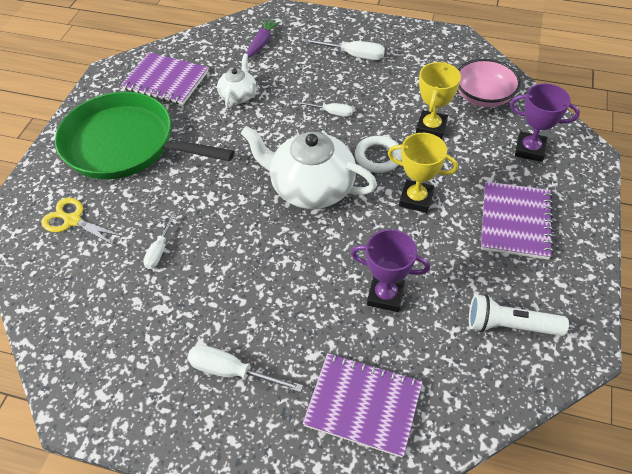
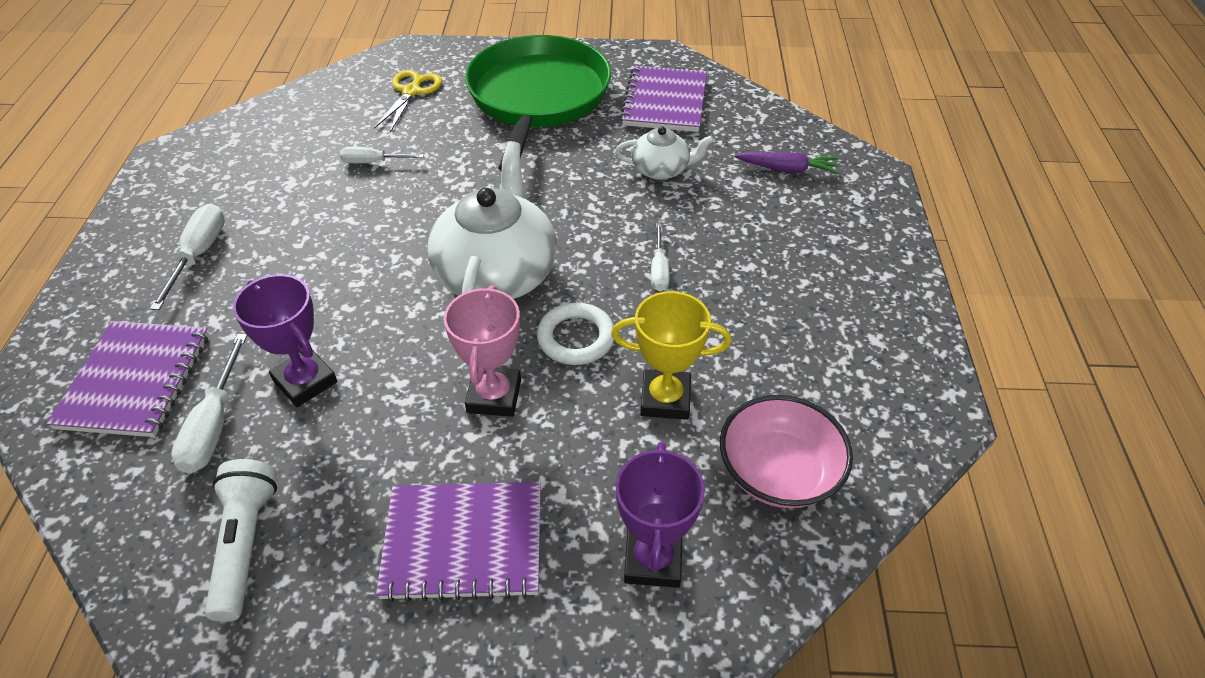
camera: 75 degrees right, 5 degrees down
white screwdriver [304,39,385,60] -> white screwdriver moved to [171,334,247,473]
purple trophy [351,229,430,312] -> purple trophy turned 45 degrees counterclockwise [233,274,337,407]
yellow trophy [388,133,458,213] -> pink trophy [444,285,521,417]

